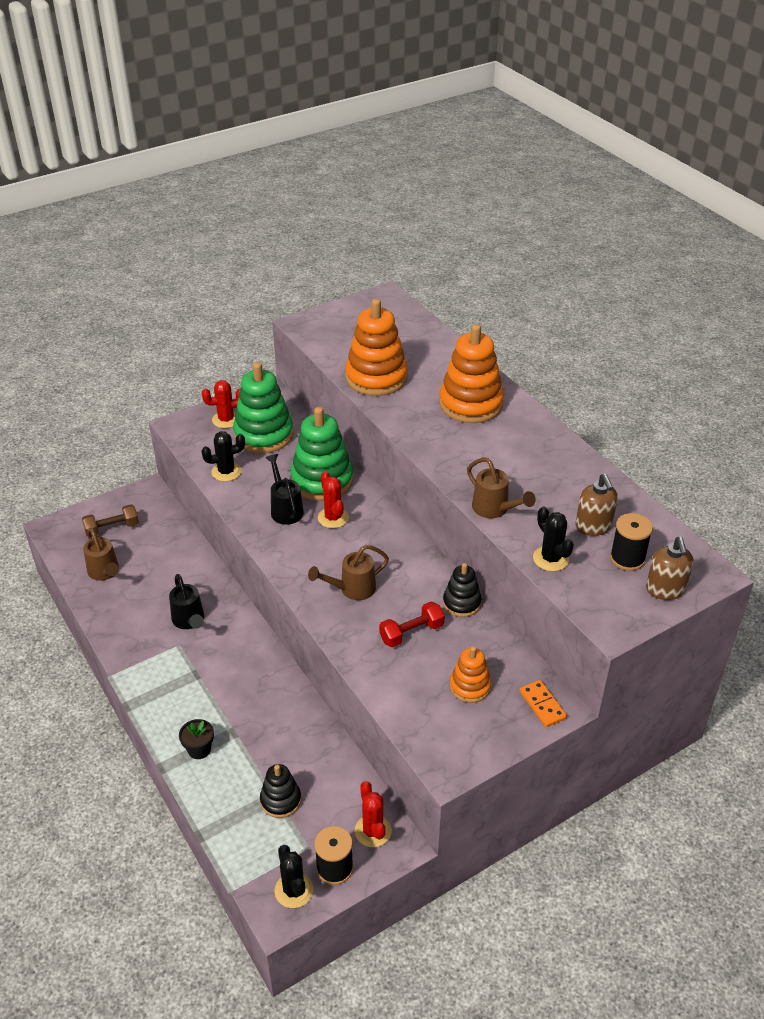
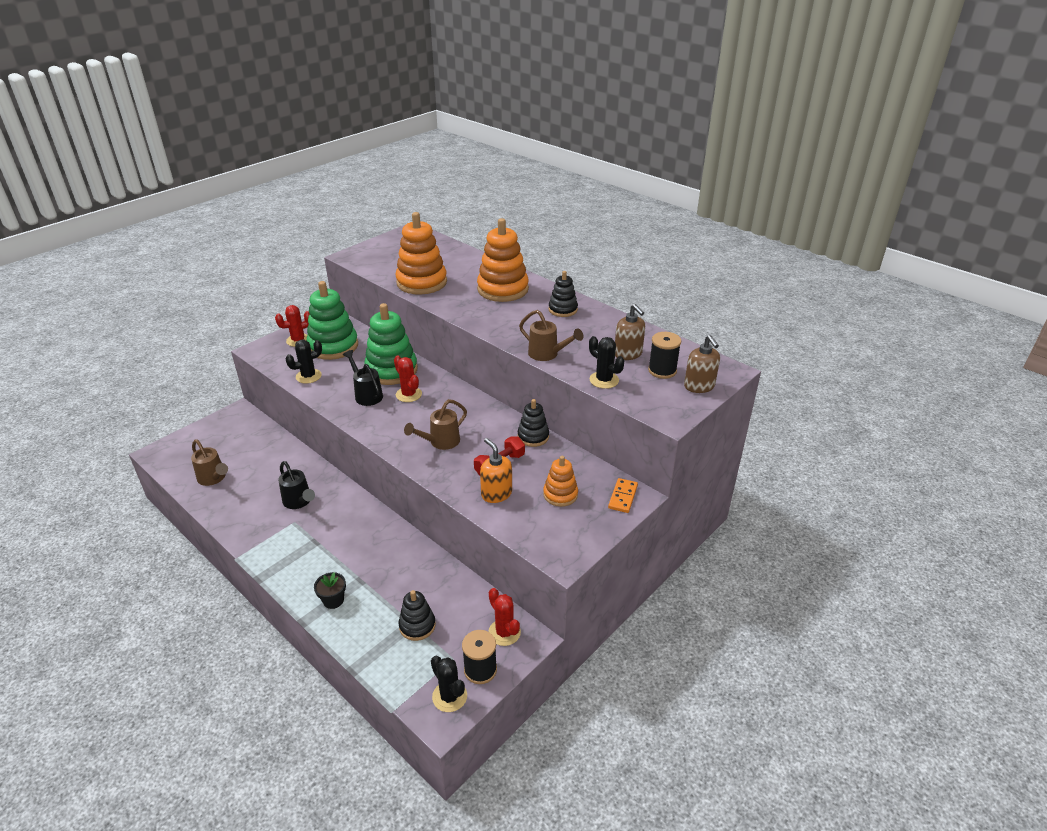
camera: 15 degrees left, 5 degrees down
brown dumbbell [82,504,139,537] -> none
orange domino [520,680,567,727] -> orange domino turned 60 degrees clockwise [608,478,638,513]
none -> orange soap dispenser [480,438,512,503]
none -> black stacking toy [549,271,578,317]

